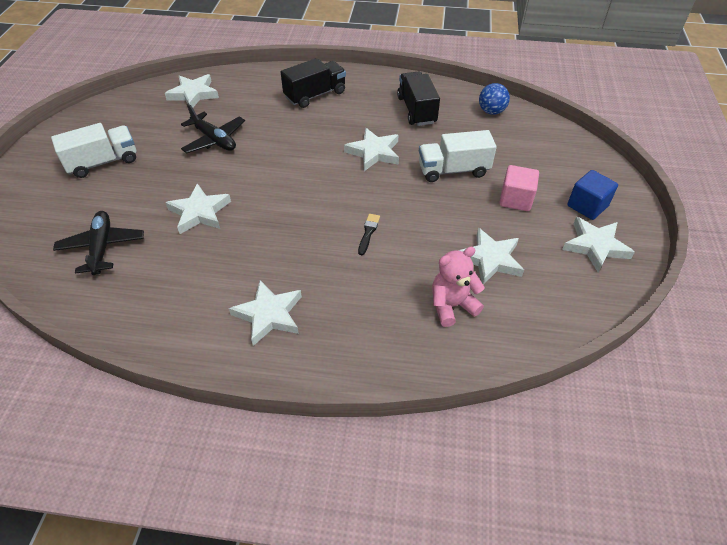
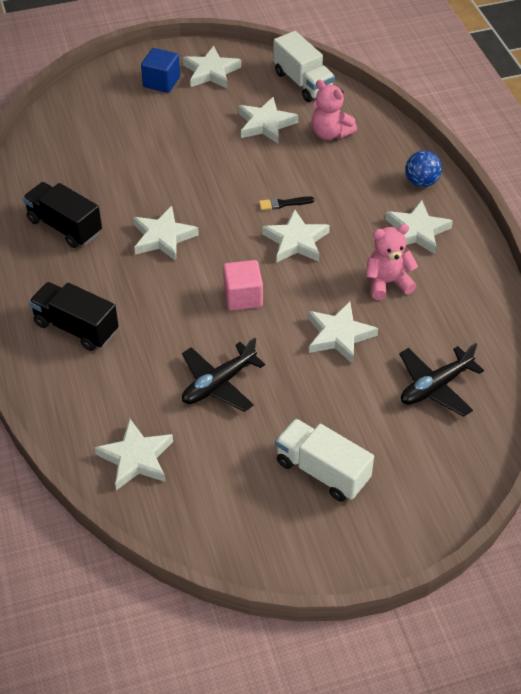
camera: 115 degrees left, 0 degrees up
black plane [181,104,245,153] -> black plane turned 150 degrees counterclockwise [182,337,265,412]
black truck [397,72,440,126] -> black truck turned 75 degrees clockwise [23,182,102,248]
white truck [419,130,497,182] -> white truck moved to [273,31,335,102]
blue ball [479,83,510,115] -> blue ball moved to [405,151,442,187]
pink cube [499,165,539,211] -> pink cube moved to [223,260,263,310]
none -> white star [262,209,330,262]
none -> pink teddy bear [366,224,418,300]

